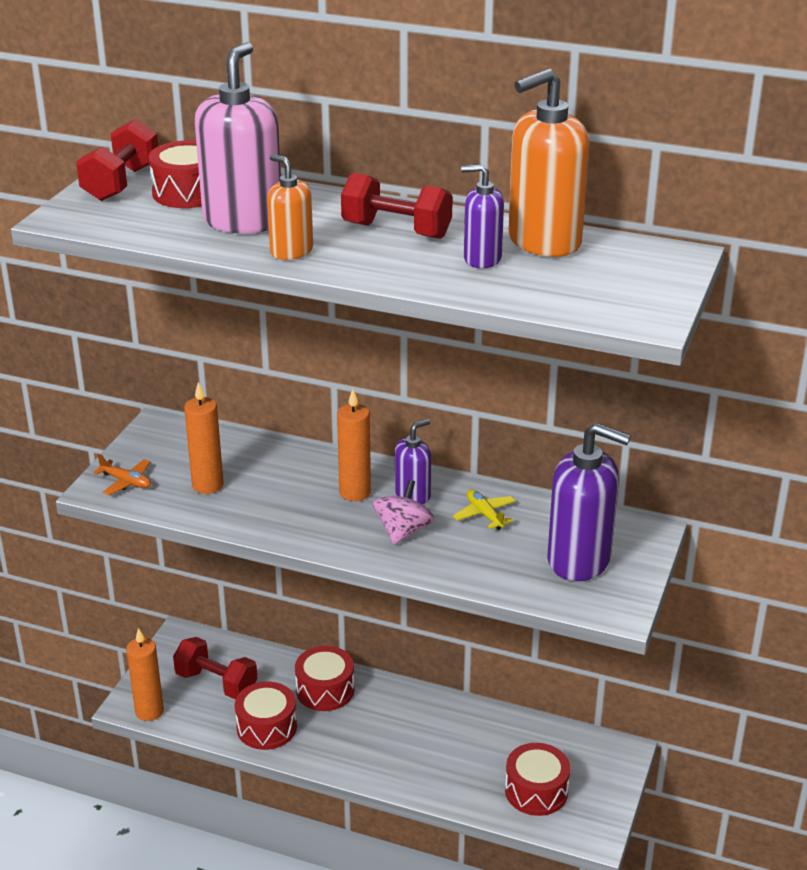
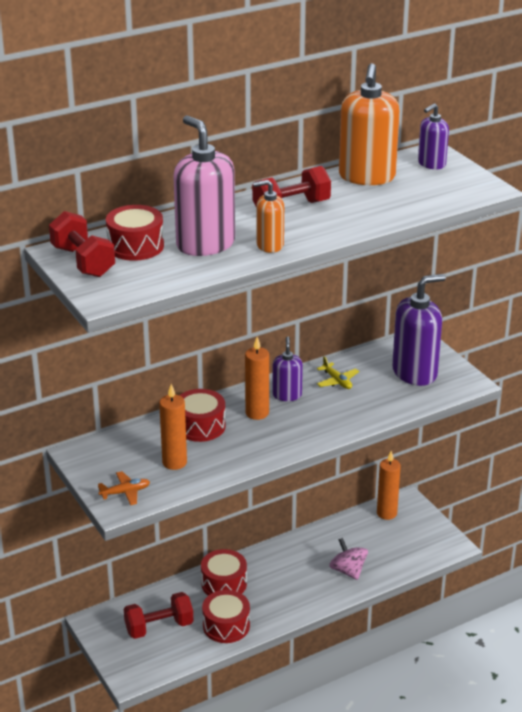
camera: 50 degrees left, 0 degrees up
orange candle [126,628,164,721] -> orange candle moved to [377,451,401,520]
pink spinning top [373,480,434,545] -> pink spinning top moved to [329,538,368,580]
yellow plane [453,489,515,530] -> yellow plane turned 135 degrees counterclockwise [317,356,359,389]
purple soap dispenser [461,164,504,268] -> purple soap dispenser moved to [418,103,449,169]
red drum [505,743,570,816] -> red drum moved to [179,389,226,442]

